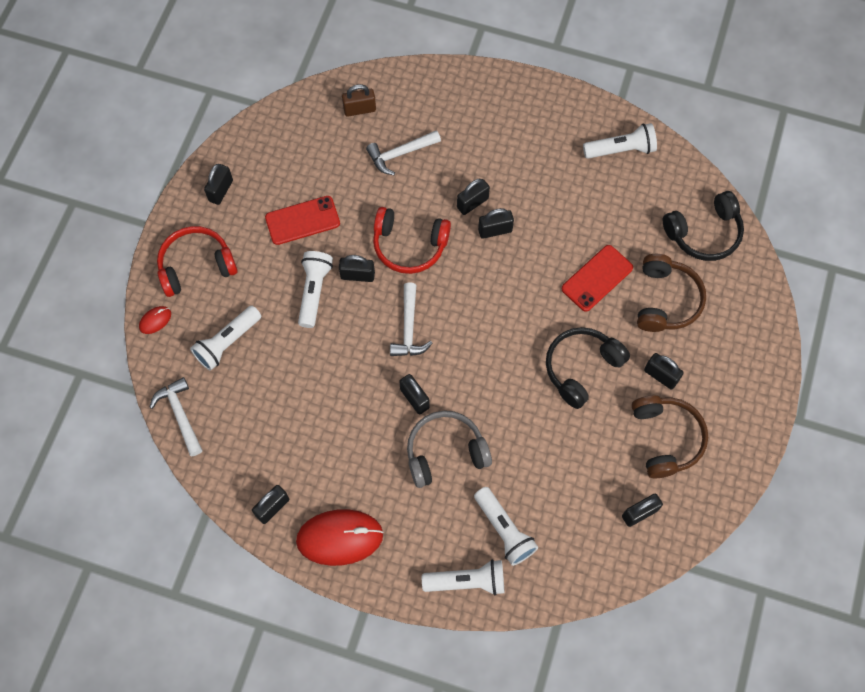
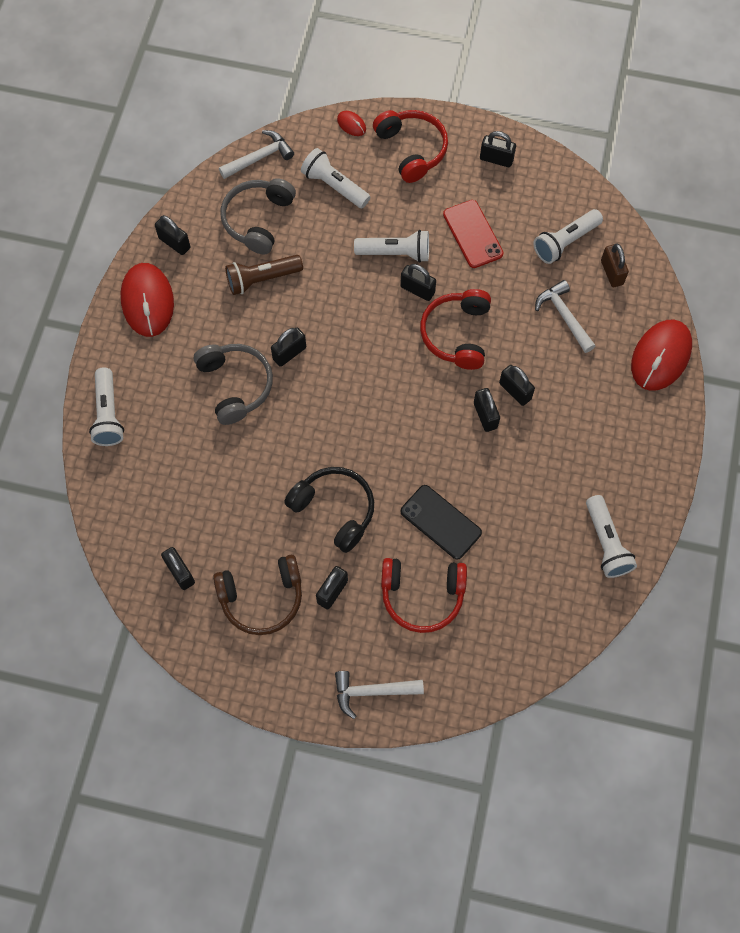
camera: 85 degrees right, 0 degrees up
black padlock [339,255,375,282] -> black padlock turned 60 degrees counterclockwise [400,264,436,301]
white hammer [390,283,432,356] -> white hammer moved to [335,671,424,719]
white flashlight [474,487,538,566] -> white flashlight moved to [533,209,603,264]
red phone [562,245,633,312] -> black phone [400,485,482,560]
brown headphones [637,254,706,332] -> red headphones [381,558,467,633]
black headphones [663,191,744,261] -> none
none -> grey headphones [221,178,296,254]
none -> brown flashlight [225,255,303,295]
none -> red mouse [631,320,692,391]

